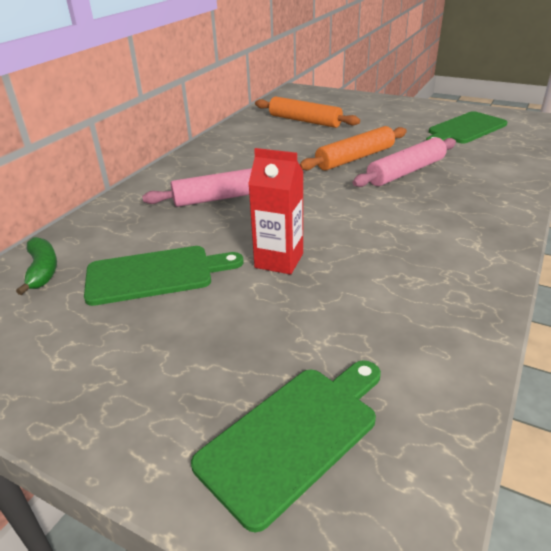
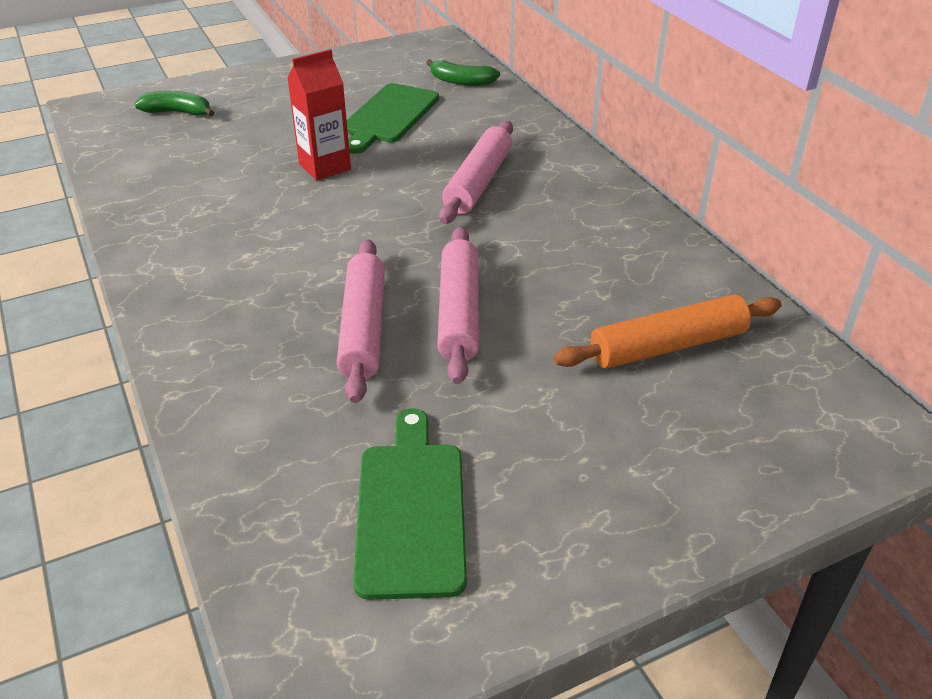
camera: 125 degrees right, 5 degrees up
green cutting board [191,360,381,532] -> green banana [134,91,214,116]
orange rolling pin [299,126,407,170] -> pink rolling pin [437,227,479,384]

